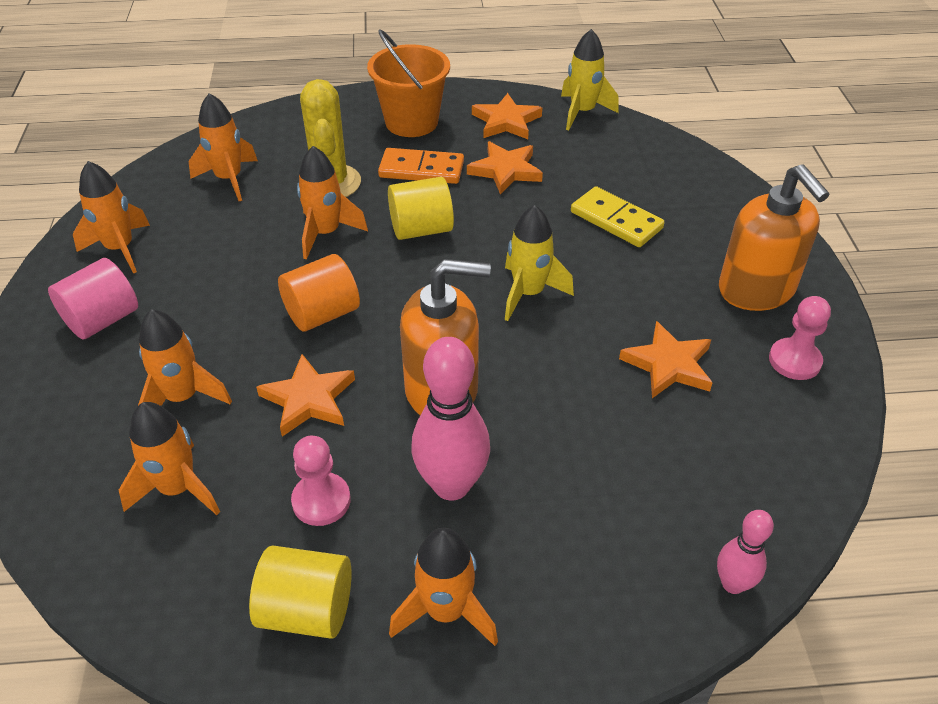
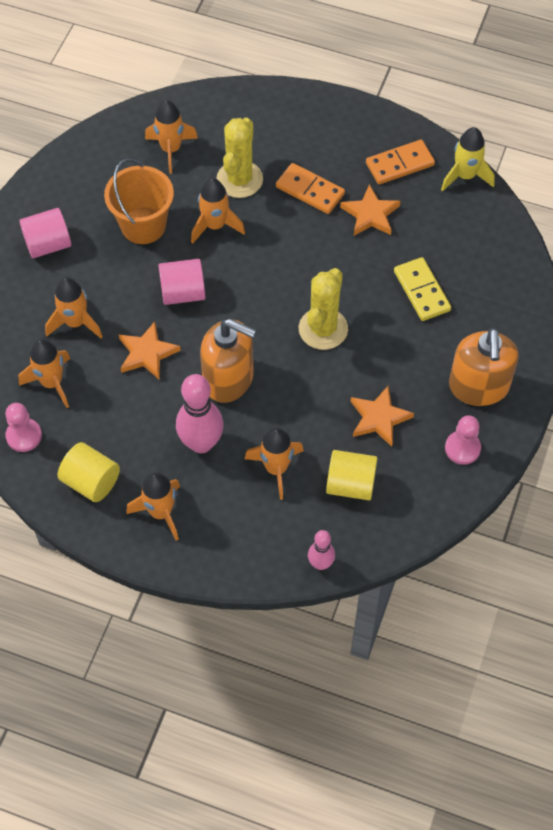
camera: 25 degrees right, 15 degrees up
orange rocket [73,161,150,274] -> orange rocket moved to [245,428,304,500]
orange cylinder [278,254,360,332] -> pink cylinder [158,259,205,305]
pink pawn [291,436,351,526] -> pink pawn moved to [5,403,42,452]
orange bucket [367,29,450,137] -> orange bucket moved to [104,159,174,244]
yellow cylinder [388,177,454,240] -> yellow cylinder moved to [326,450,378,500]
orange star [472,93,542,139] -> orange domino [366,140,435,184]
yellow rocket [505,205,574,321] -> yellow cactus [299,268,348,350]

